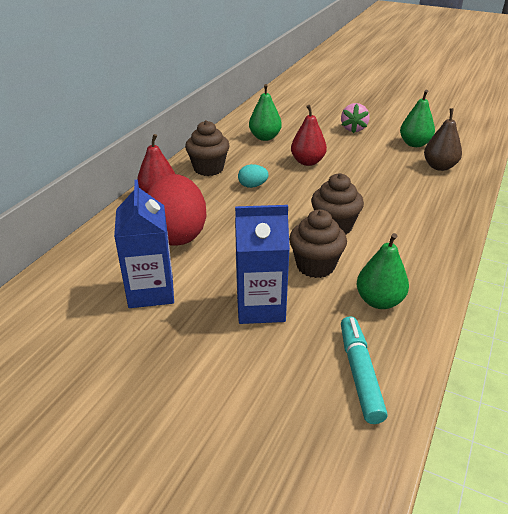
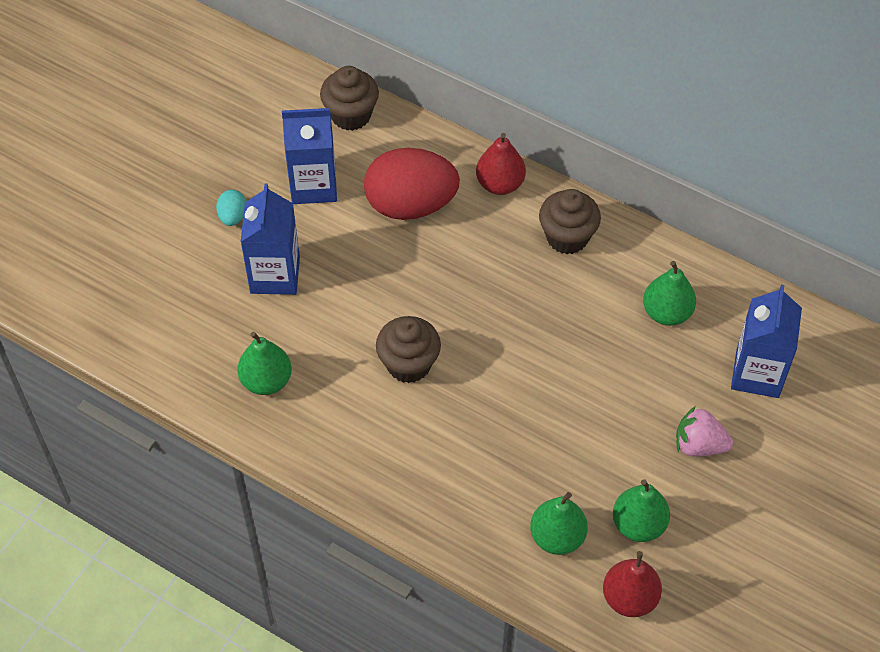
camera: 95 degrees right, 20 degrees up
turquoise egg [238,164,269,188] -> turquoise egg moved to [216,190,246,226]
brown cupcake [289,210,347,278] -> brown cupcake moved to [320,66,379,131]
red pear [291,105,327,166] -> red pear moved to [603,551,662,617]
turquoise marker [341,316,387,424] -> none
brown pear [424,108,462,171] -> green pear [530,492,588,555]
none -> blue carton [731,285,802,398]

